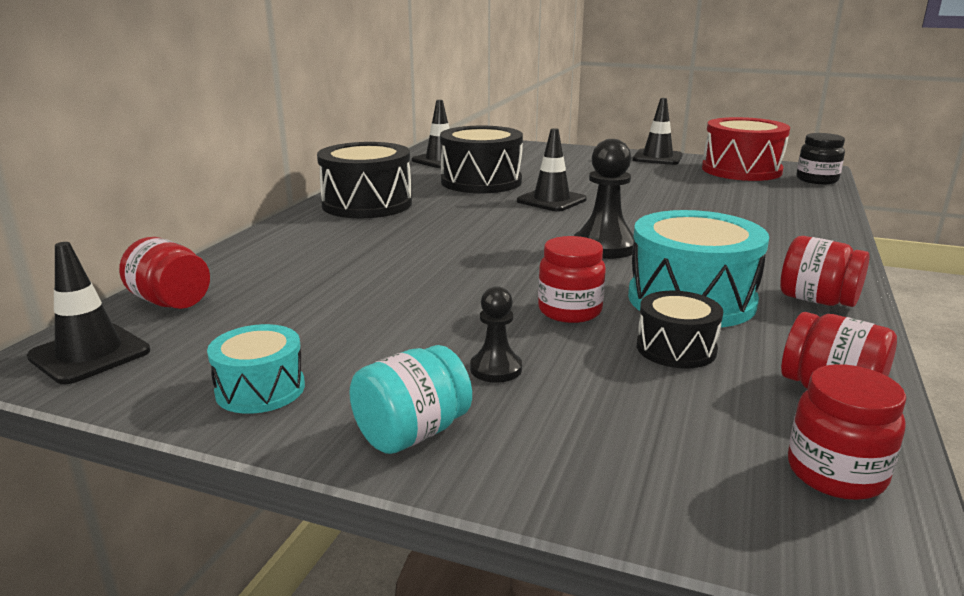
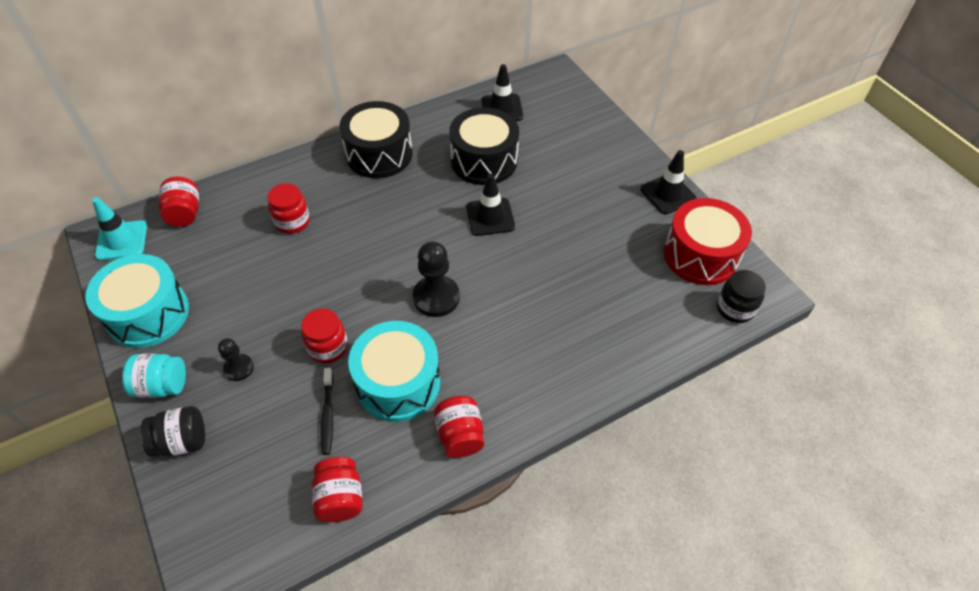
camera: 40 degrees right, 30 degrees up
black traffic cone [27,242,150,384] -> turquoise traffic cone [92,197,147,261]
turquoise drum [207,324,305,414] -> turquoise drum [85,254,189,348], size x1.82
black drum [637,291,723,368] -> black toothbrush [321,368,333,455]
red jar [788,364,906,500] -> red jar moved to [267,183,310,234]
none -> black jar [141,406,205,457]

